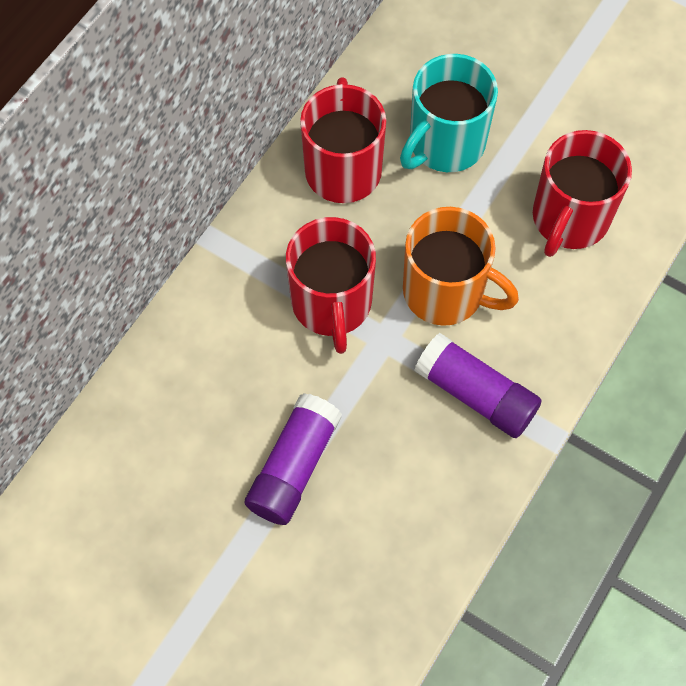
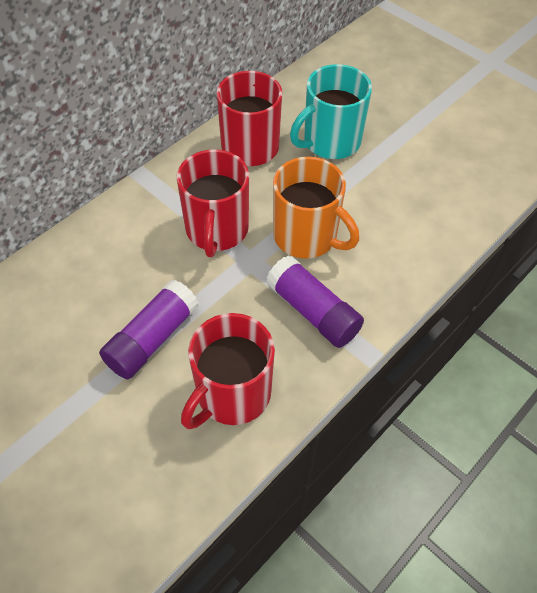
camera: 10 degrees right, 10 degrees down
red mug [533,130,632,257] -> red mug moved to [181,313,275,429]

